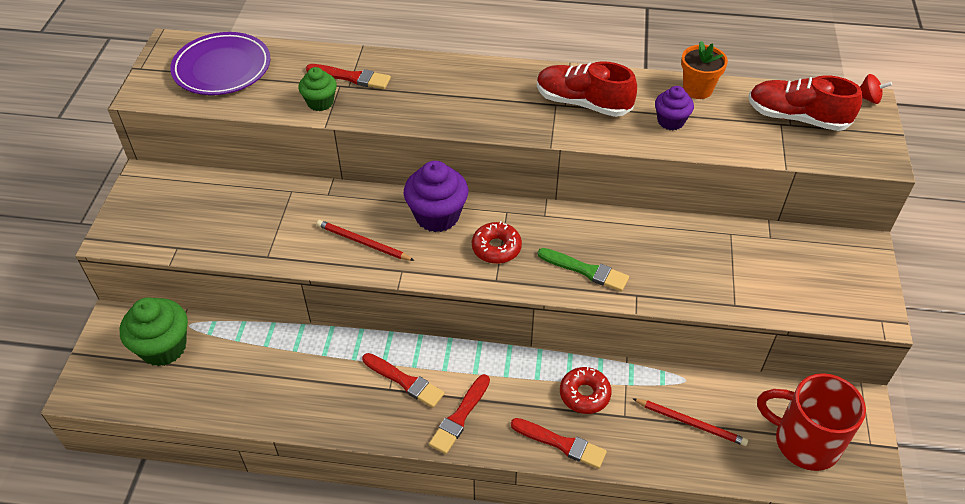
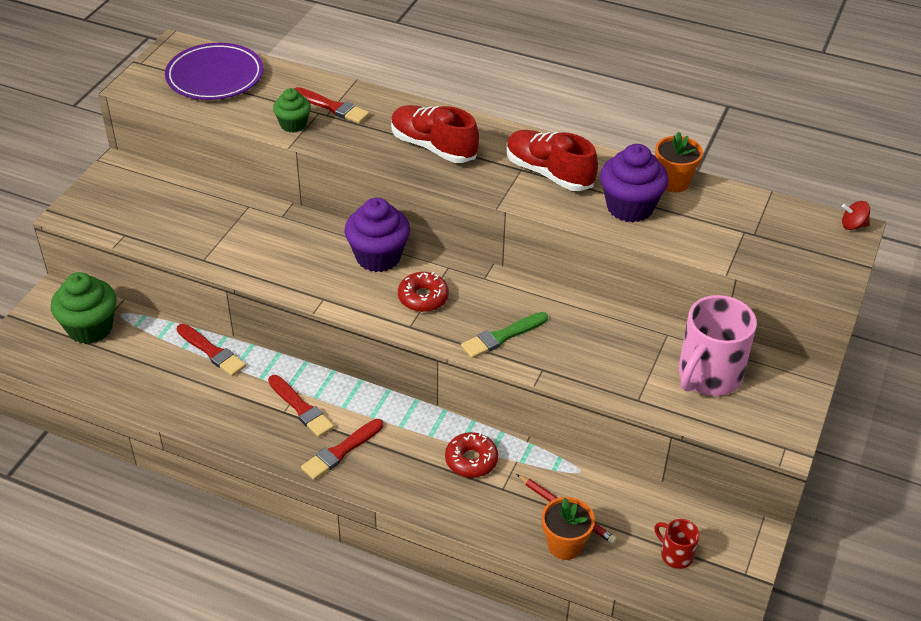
camera: 15 degrees right, 5 degrees down
red pencil [316,220,415,261] -> none
red brush [511,418,607,469] -> red brush moved to [177,324,246,376]
green brush [538,248,629,291] -> green brush turned 105 degrees clockwise [461,312,548,358]
purple cupcake [655,86,694,130] -> purple cupcake [600,144,669,223], size x1.68
red shoe [748,75,862,131] -> red shoe moved to [391,105,479,163]
red mug [757,373,866,471] -> red mug [654,519,700,569], size x0.48
red spinning top [860,74,892,104] -> red spinning top turned 150 degrees clockwise [842,201,870,230]
none -> orange flower pot [542,497,595,560]
none -> pink mug [679,295,757,396]

